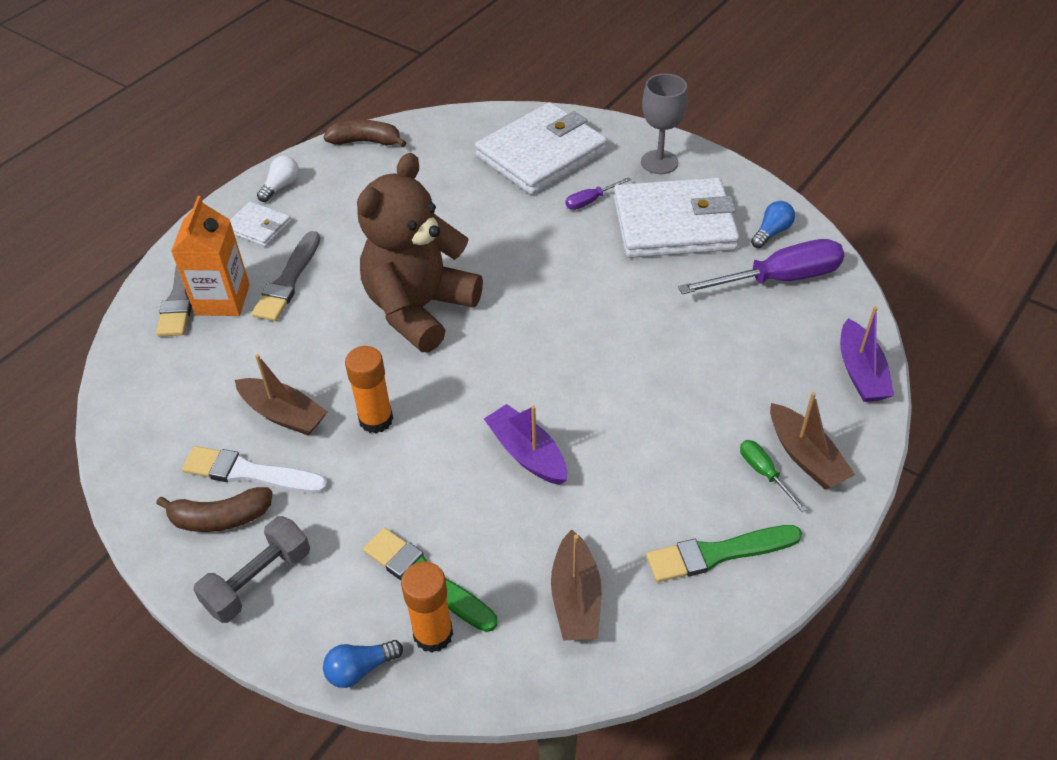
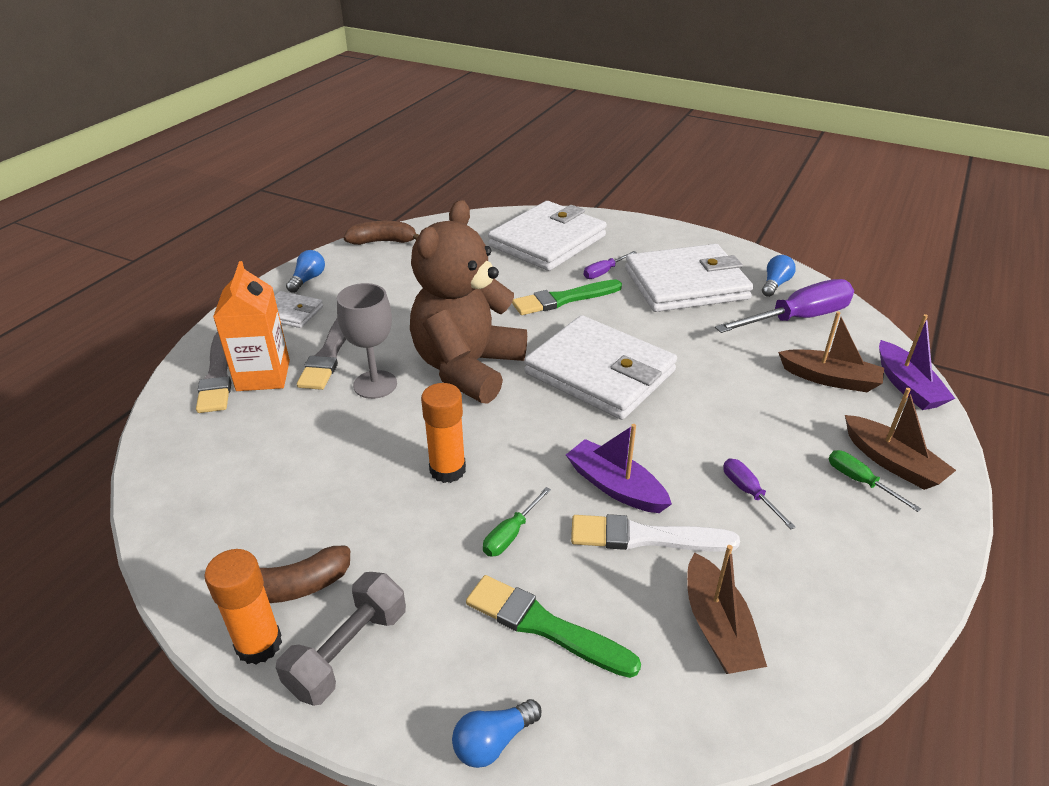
camera: 10 degrees left, 10 degrees down
white brush [182,446,328,494] -> white brush moved to [571,514,740,552]
brown boat [235,354,328,435] -> brown boat moved to [778,311,884,392]
white light bulb [257,156,299,202] -> blue light bulb [286,250,325,293]
orange glue stick [401,562,453,653] -> orange glue stick moved to [204,549,282,664]
grey goblet [641,74,688,174] -> grey goblet moved to [337,283,397,399]
green brush [646,525,802,582] -> green brush moved to [512,279,622,315]
none -> green screwdriver [483,487,551,557]
none -> white wallet [524,315,677,420]
none -> purple screwdriver [723,458,796,529]

